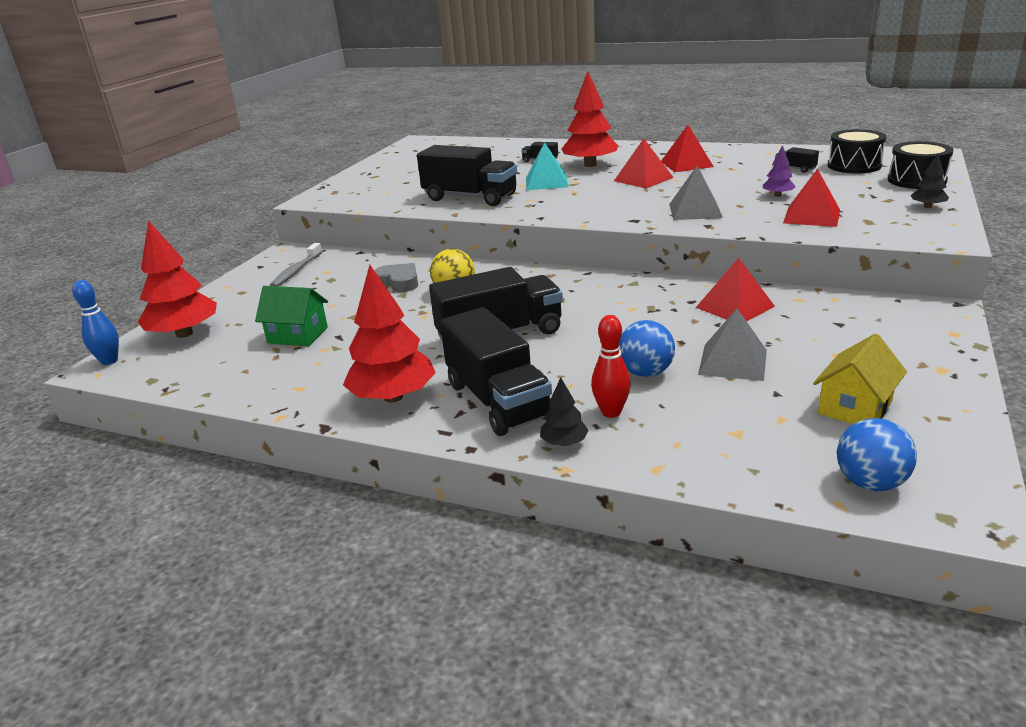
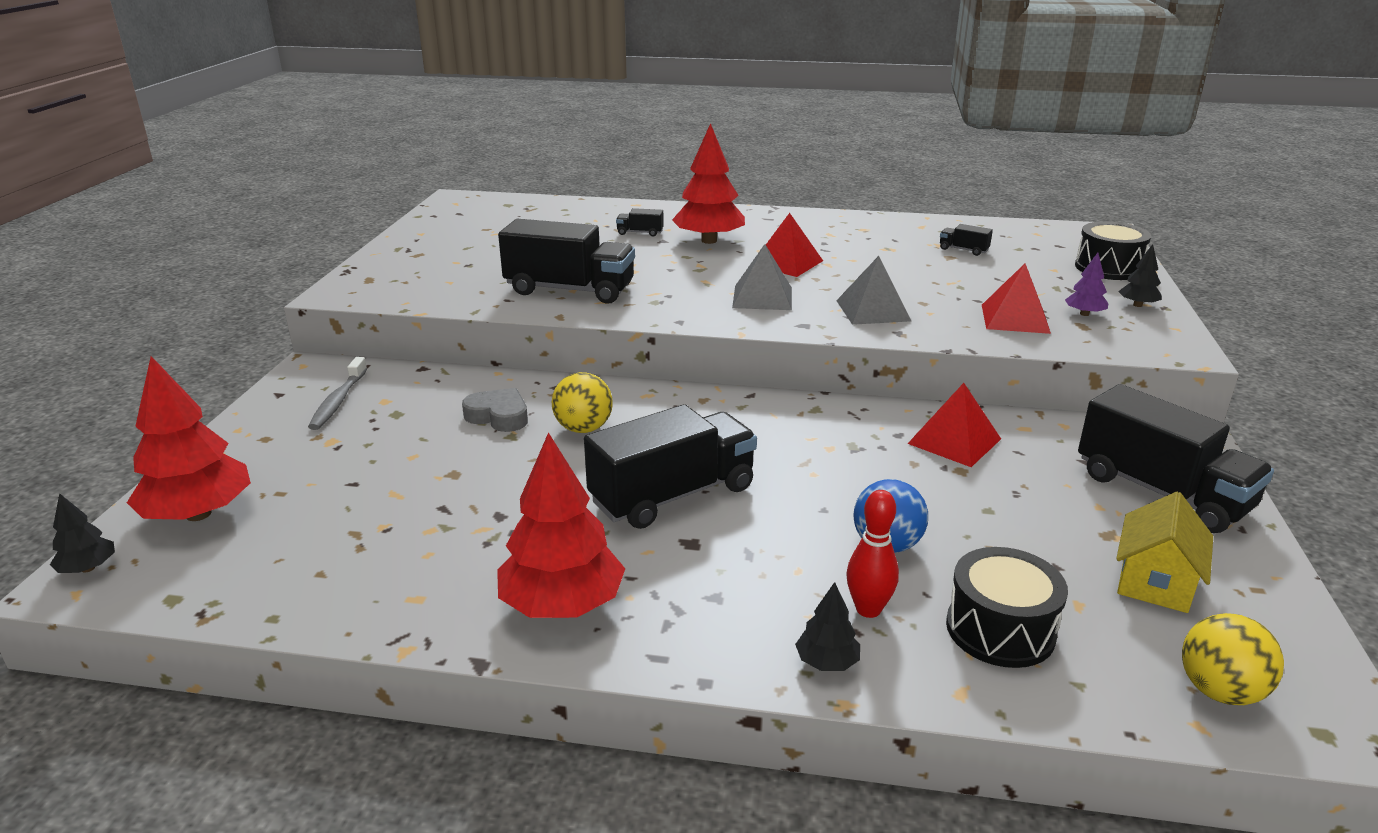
camera: 15 degrees left, 0 degrees up
blue bowling pin [72,280,119,365] -> black tree [50,493,115,573]
green house [255,286,328,346] -> none
black truck [440,307,552,436] -> black truck moved to [1078,384,1274,533]
turquoise pyramid [526,142,568,190] -> none
red pyramid [661,125,714,172] -> none
grey pyramid [698,308,767,381] -> grey pyramid moved to [732,244,792,310]
purple tree [763,145,796,197] -> purple tree moved to [1065,253,1108,316]
black drum [828,129,887,173] -> black drum moved to [946,547,1068,668]
blue ball [837,418,917,491] -> yellow ball [1182,613,1284,705]

